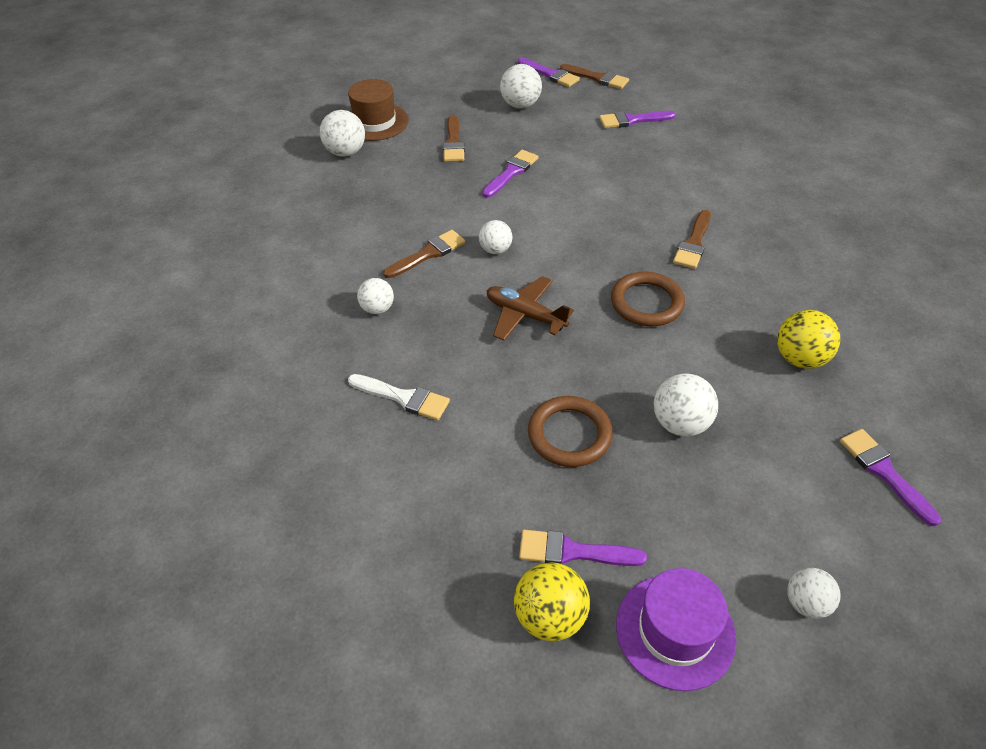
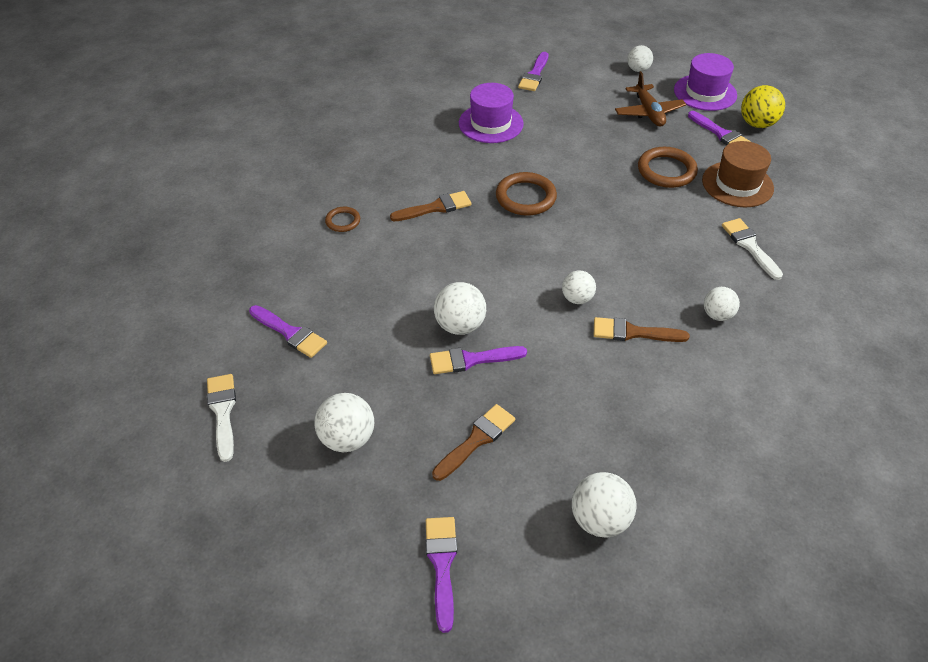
camera: 135 degrees left, 0 degrees up
brown hat [348,79,409,141] -> brown hat moved to [702,141,774,207]
brown plane [487,276,574,341] -> brown plane moved to [615,71,686,127]
purple brush [518,58,580,87] -> purple brush moved to [426,517,457,633]
brown brush [560,64,629,89] -> white brush [207,374,236,462]
white ball [654,373,718,437] -> white ball moved to [434,282,486,335]
yellow ball [777,310,840,369] -> purple hat [459,83,524,143]
none -> brown ring [325,207,360,232]

